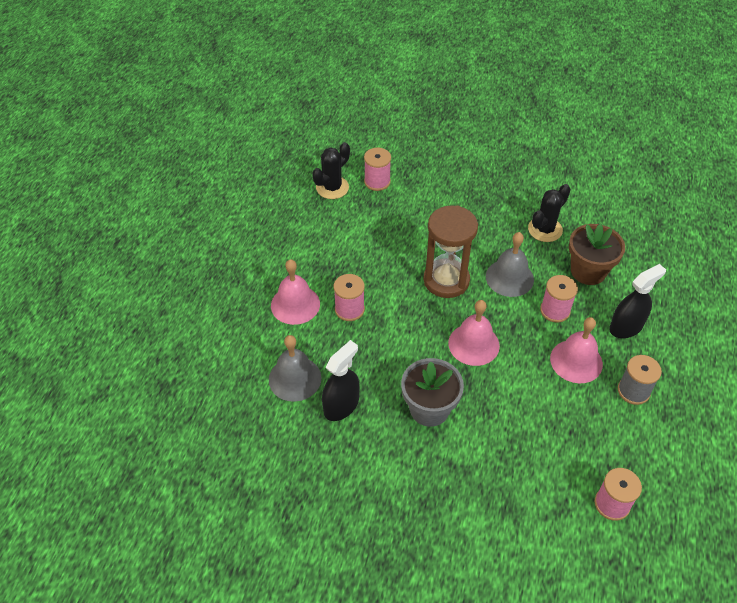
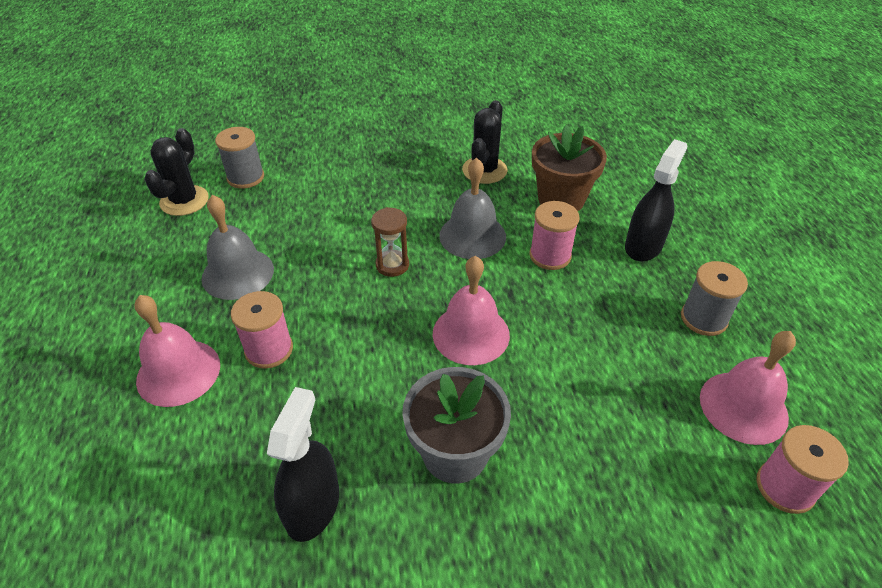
camera: 25 degrees left, 5 degrees down
grey bell [269,335,322,402] -> grey bell moved to [201,195,274,300]
pink spool [364,148,391,191] -> grey spool [215,127,264,189]
brown hourglass [424,205,478,298] -> brown hourglass [371,207,409,277], size x0.50
pink bell [550,317,603,383] -> pink bell moved to [700,331,796,445]

